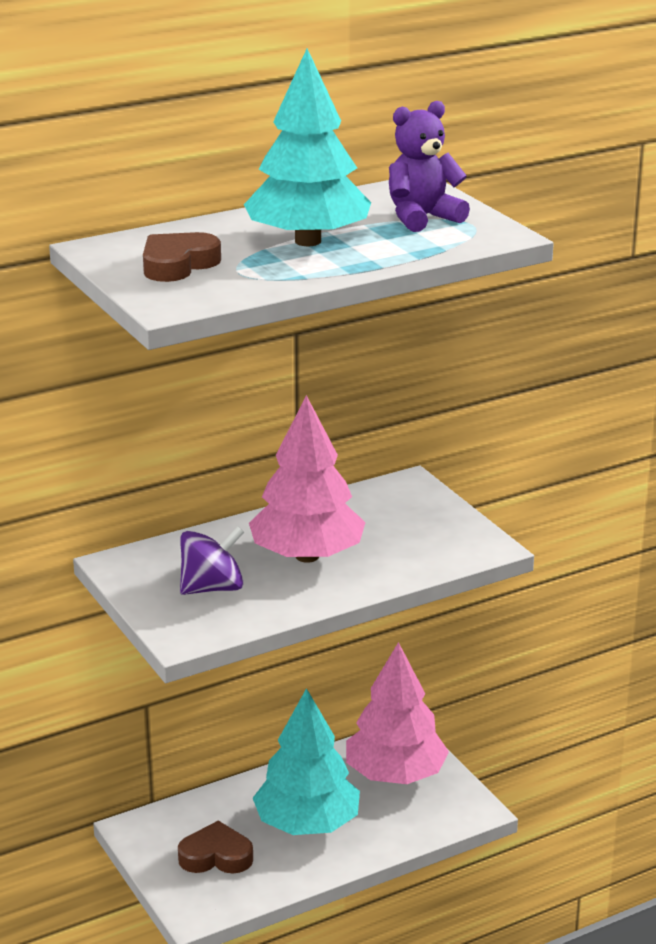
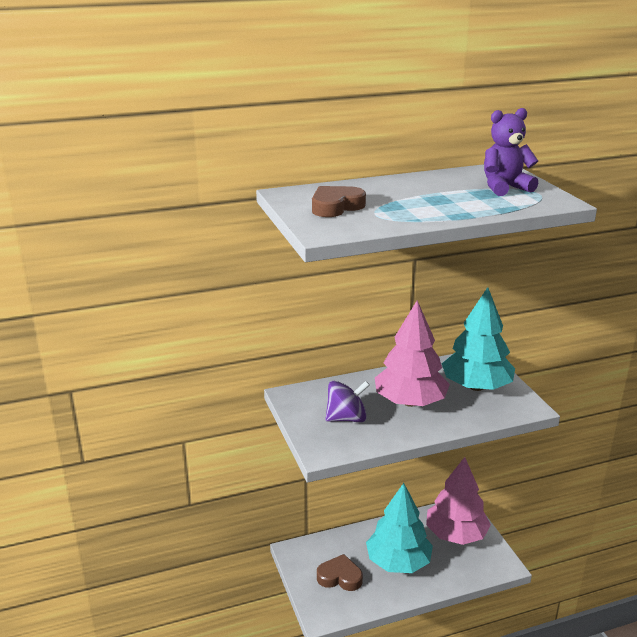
camera: 10 degrees right, 0 degrees up
turquoise tree [244,49,371,246] -> turquoise tree moved to [442,287,515,391]

